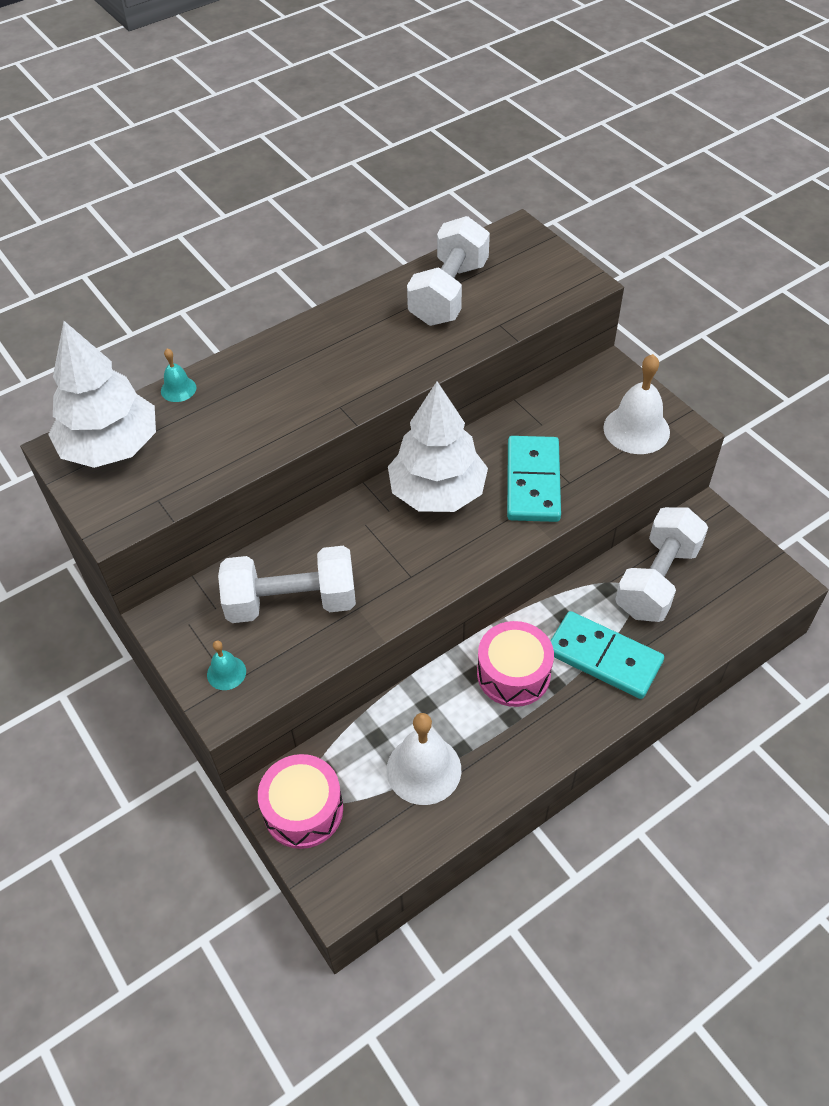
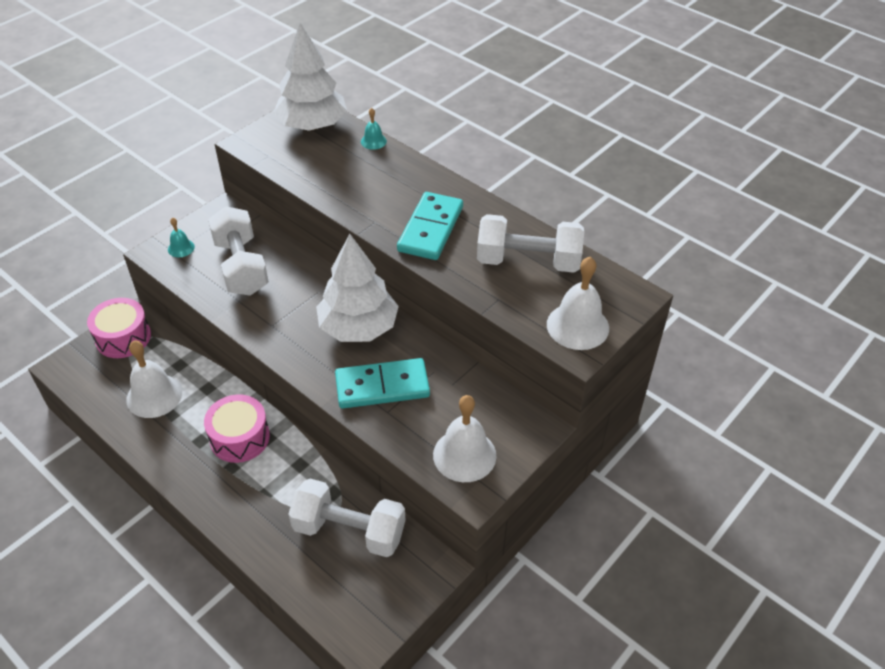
camera: 75 degrees right, 5 degrees down
turquoise domino [550,611,664,699] -> turquoise domino moved to [397,192,463,260]
none -> white bell [547,257,609,350]

